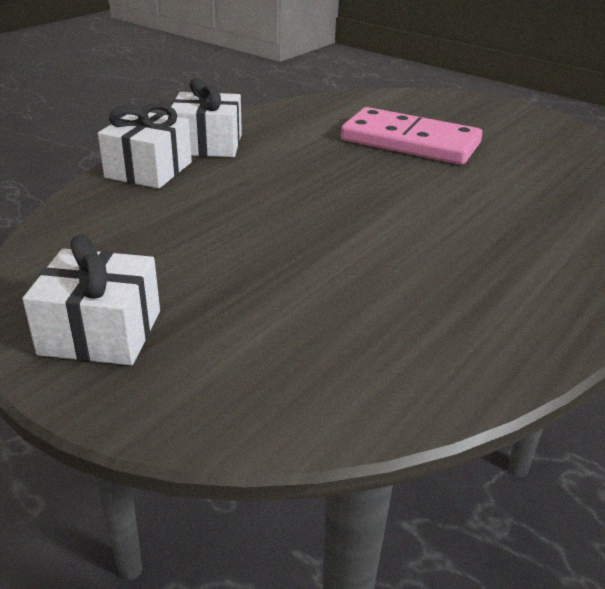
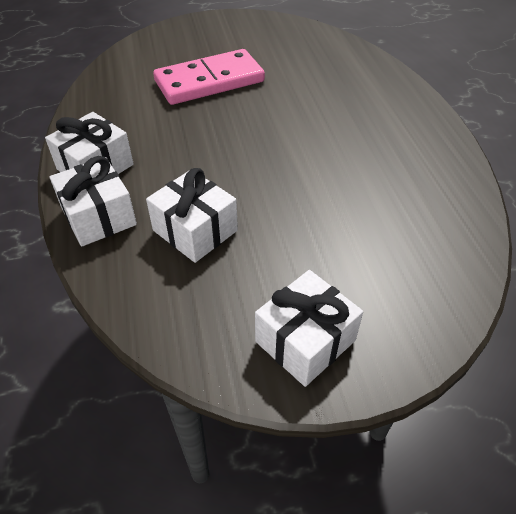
camera: 50 degrees left, 15 degrees up
none -> white gift [146,168,238,263]

